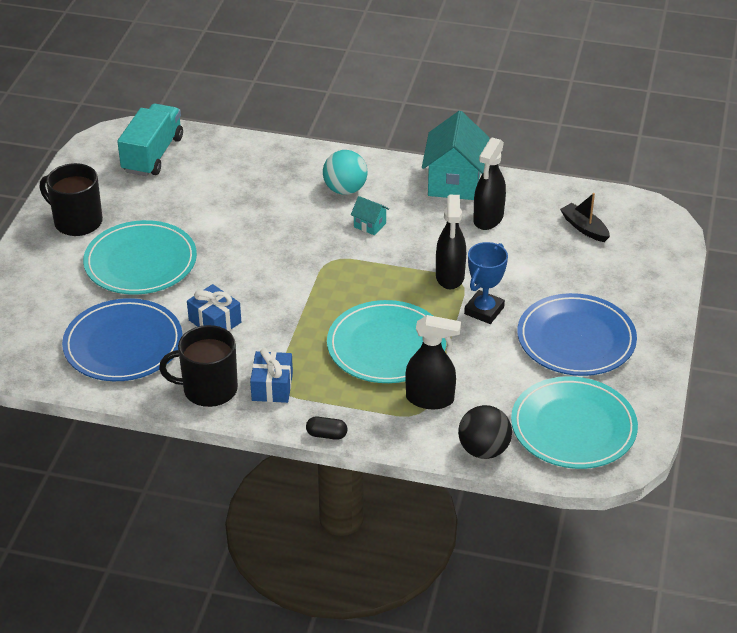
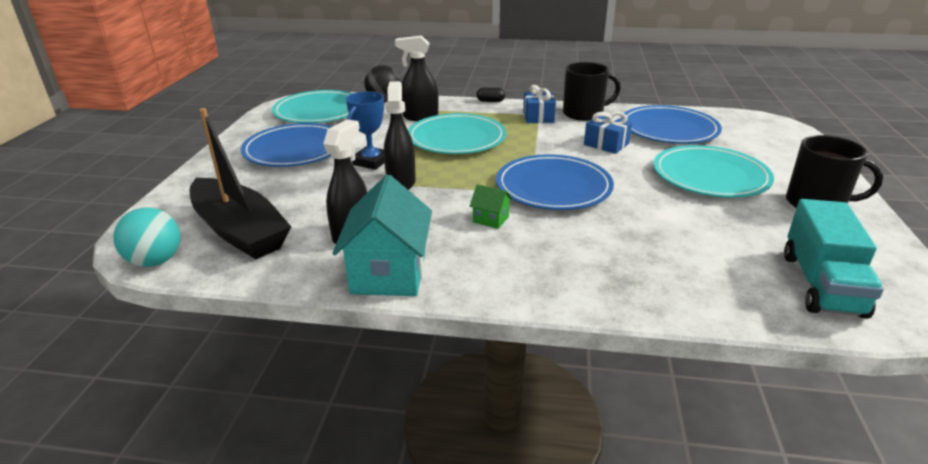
camera: 175 degrees right, 10 degrees down
turquoise ball [323,150,368,195] -> turquoise ball moved to [113,207,180,267]
turquoise house [351,196,389,235] -> green house [470,184,513,229]
black boat [560,193,610,242] -> black boat [190,108,291,259], size x2.18
none -> blue plate [496,154,614,210]

